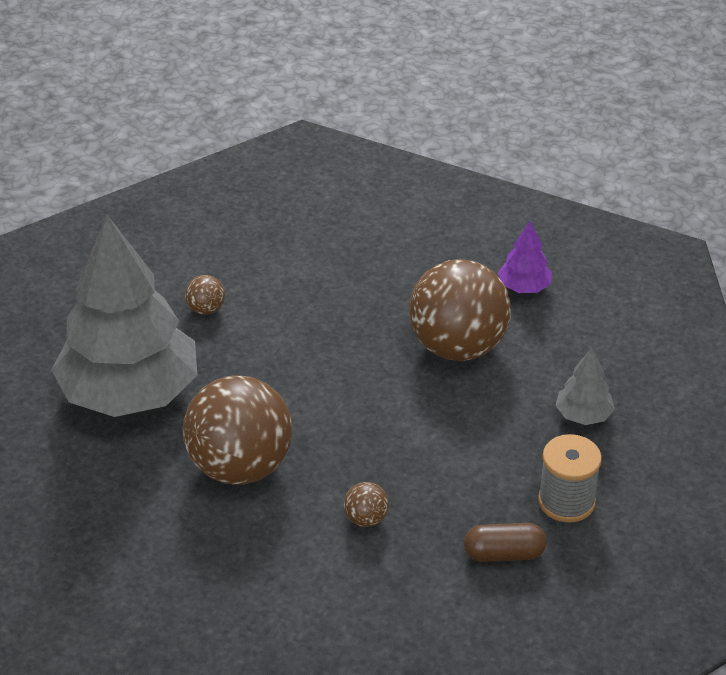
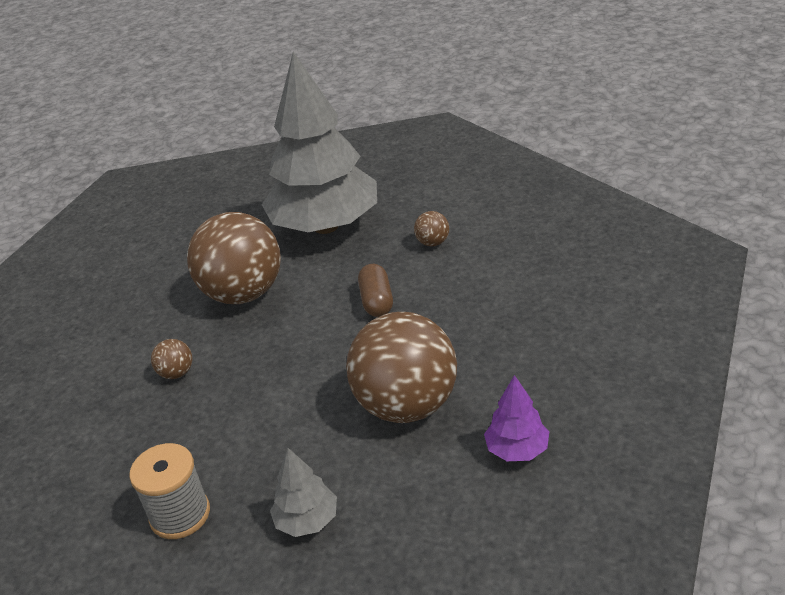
camera: 90 degrees right, 5 degrees down
brown capsule [464,523,547,562] -> brown capsule moved to [358,264,393,317]

